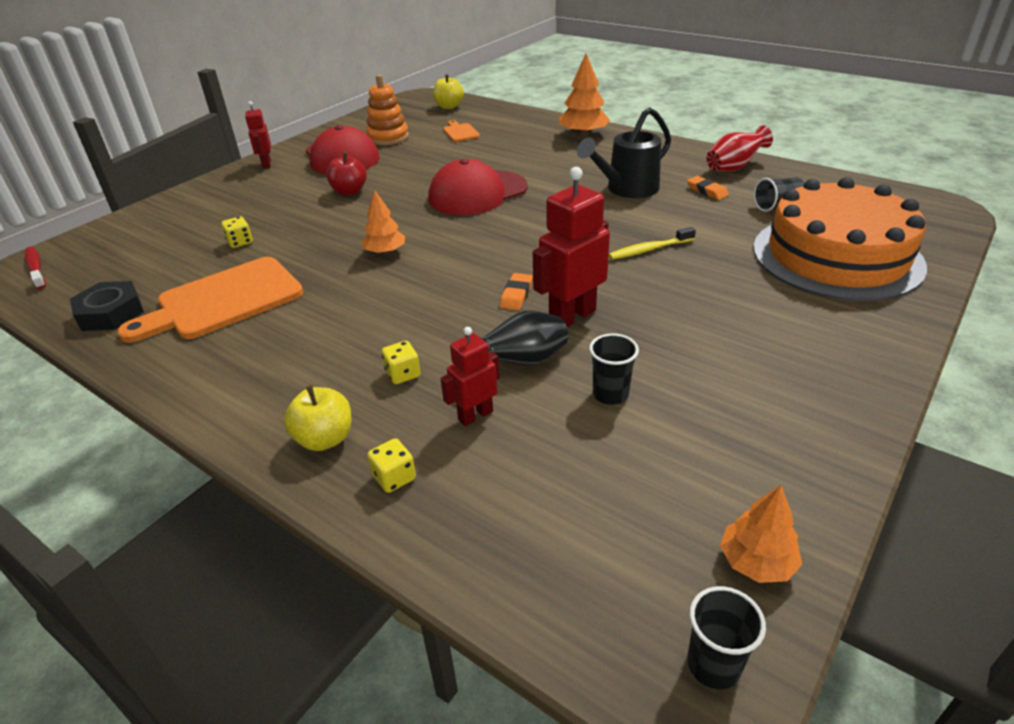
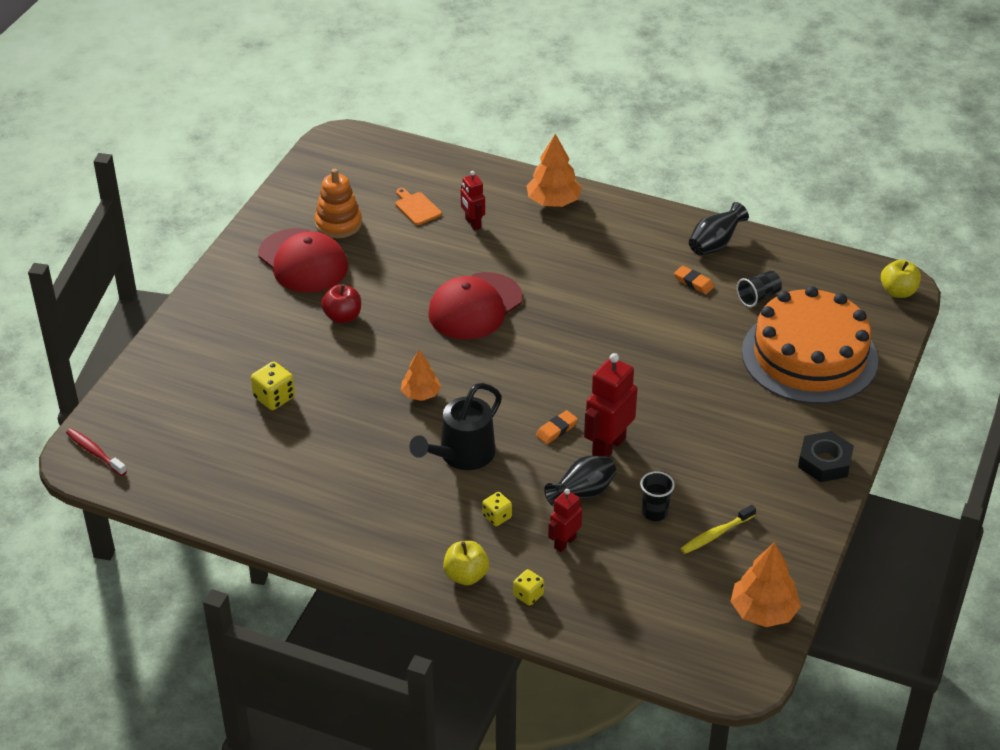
camera: 15 degrees left, 5 degrees up
black nut [70,281,144,331] -> black nut moved to [798,431,854,482]
orange cutting board [117,257,303,343] -> none
yellow dice [221,216,253,248] -> yellow dice [251,361,295,410], size x1.51
red robot [245,101,271,169] -> red robot moved to [461,171,485,230]
yellow apple [433,74,464,109] -> yellow apple moved to [881,260,921,298]
orange eraser [500,273,532,310] -> orange eraser turned 45 degrees clockwise [536,410,578,444]
black watering can [577,107,671,198] -> black watering can moved to [409,383,502,470]
yellow toothbrush [609,227,696,260] -> yellow toothbrush moved to [680,505,756,554]
black cup [687,586,766,689] -> none
red vase [707,125,773,172] -> black vase [689,202,749,256]
orange tree [720,485,802,583] -> orange tree [730,542,801,627], size x1.54

